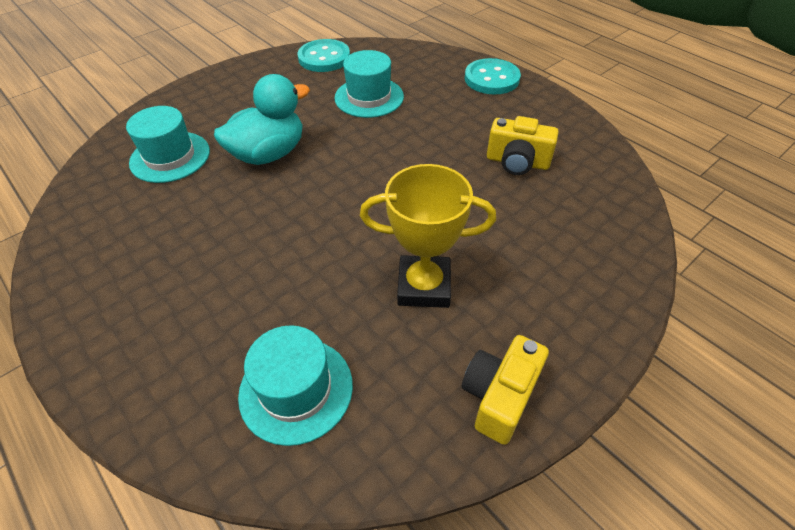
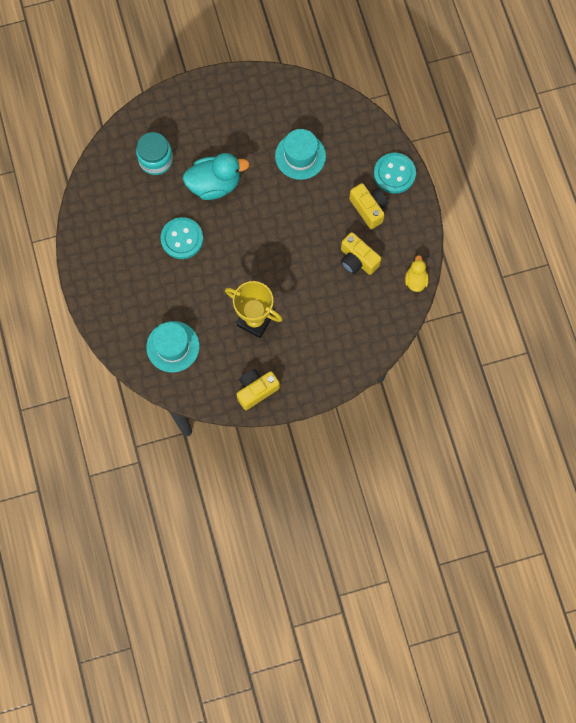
camera: 25 degrees right, 25 degrees up
turquoise hat [126,106,210,183] -> turquoise jar [136,132,173,175]
turquoise button [297,39,350,72] -> turquoise button moved to [160,217,203,259]
none -> yellow camera [349,183,388,229]
none -> yellow duck [405,255,429,292]

